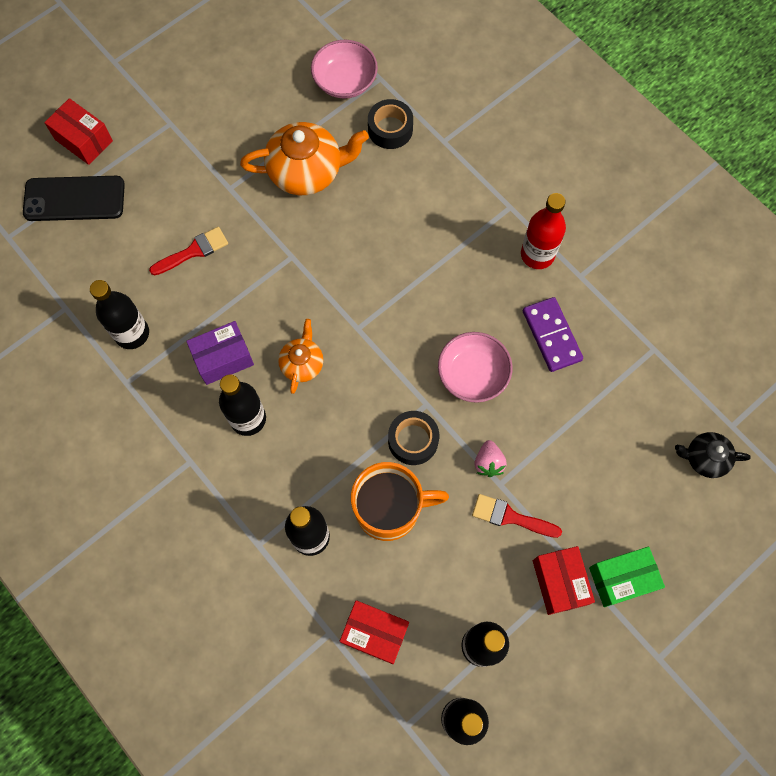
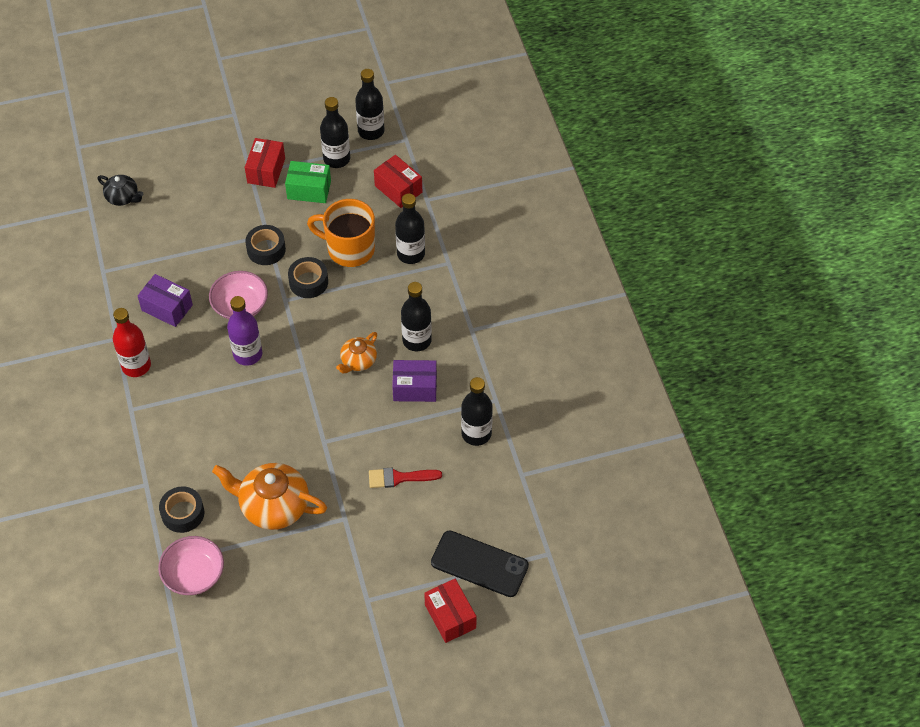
camera: 155 degrees left, 15 degrees down
red brush [472,494,562,538] -> none
pink strawberry [474,440,507,477] -> black tape [245,225,286,265]
purple domino [523,297,583,372] -> purple box [138,274,193,327]
green box [589,547,665,607] -> green box moved to [285,161,331,203]
none -> purple bottle [227,296,262,366]

